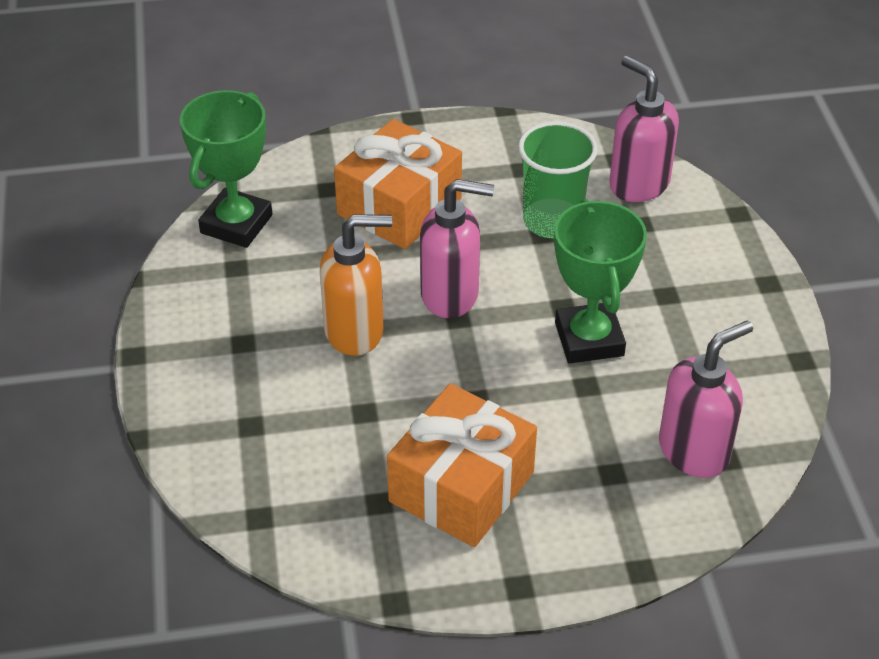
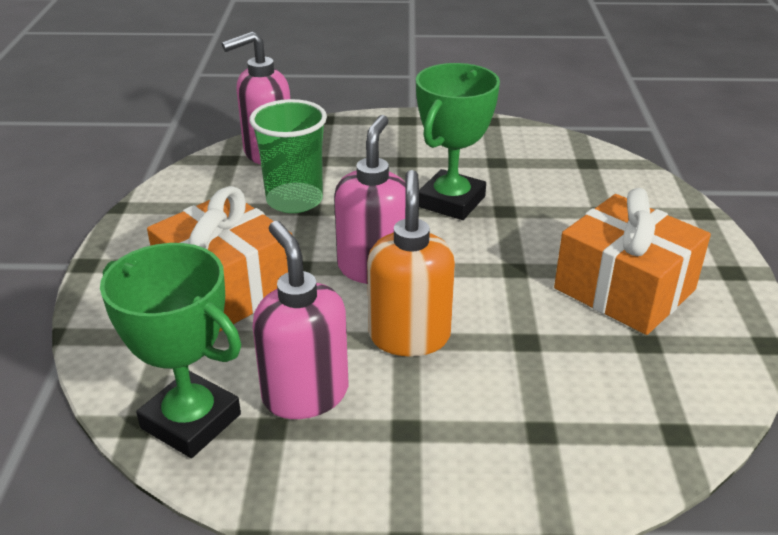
camera: 80 degrees left, 10 degrees down
green trophy [554,199,647,363] -> green trophy turned 60 degrees counterclockwise [416,63,500,220]
pink soap dispenser [659,320,753,478] -> pink soap dispenser moved to [252,221,348,419]

